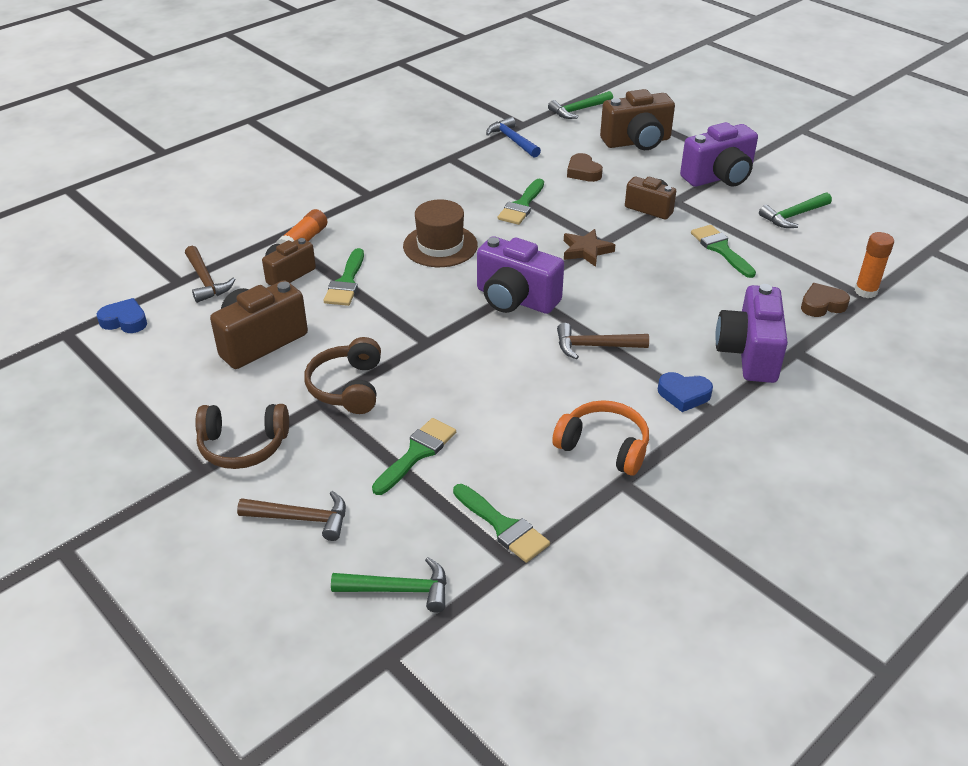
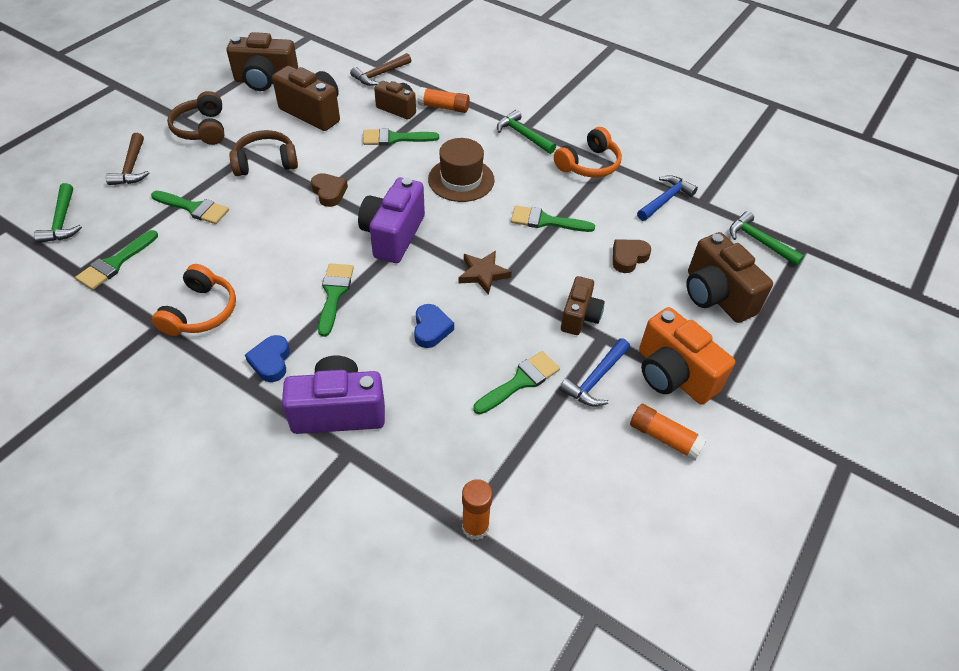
camera: 75 degrees right, 10 degrees up
blue heart [97,298,147,333] -> blue heart moved to [414,304,454,348]
brown hammer [557,323,649,359] -> green brush [318,263,354,337]
purple camera [680,122,758,187] -> orange camera [639,307,735,405]
green hammer [759,193,832,228] -> green hammer moved to [497,110,556,154]
brown heart [801,283,850,317] -> brown heart moved to [311,173,348,207]
none -> brown camera [227,32,298,91]
none -> orange headphones [554,127,622,177]
none -> blue hammer [559,338,630,406]
none -> orange glue stick [630,404,707,461]

